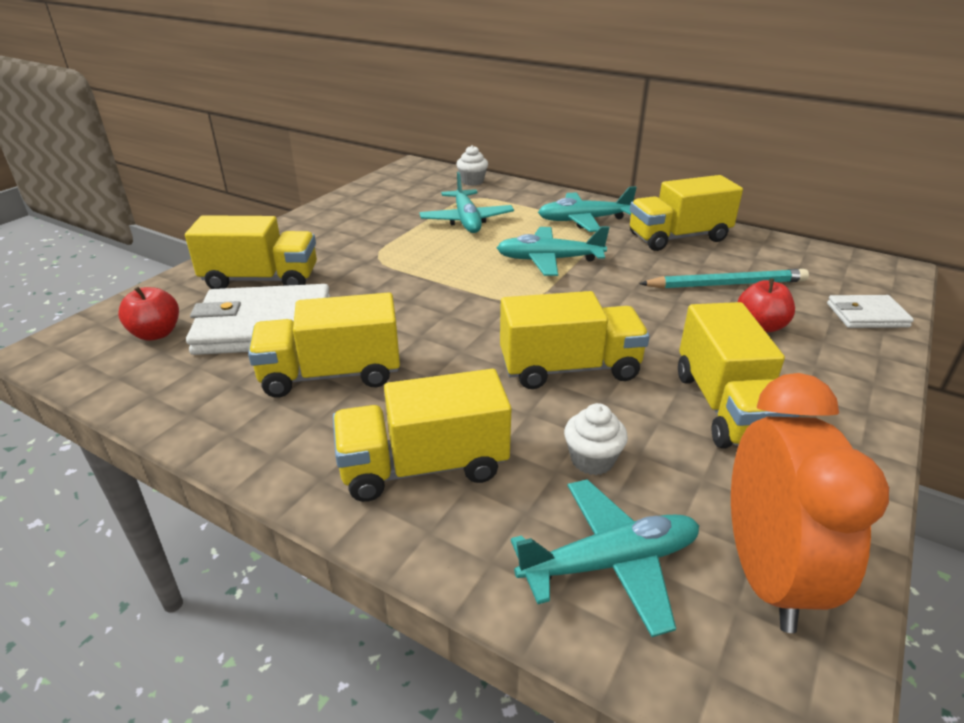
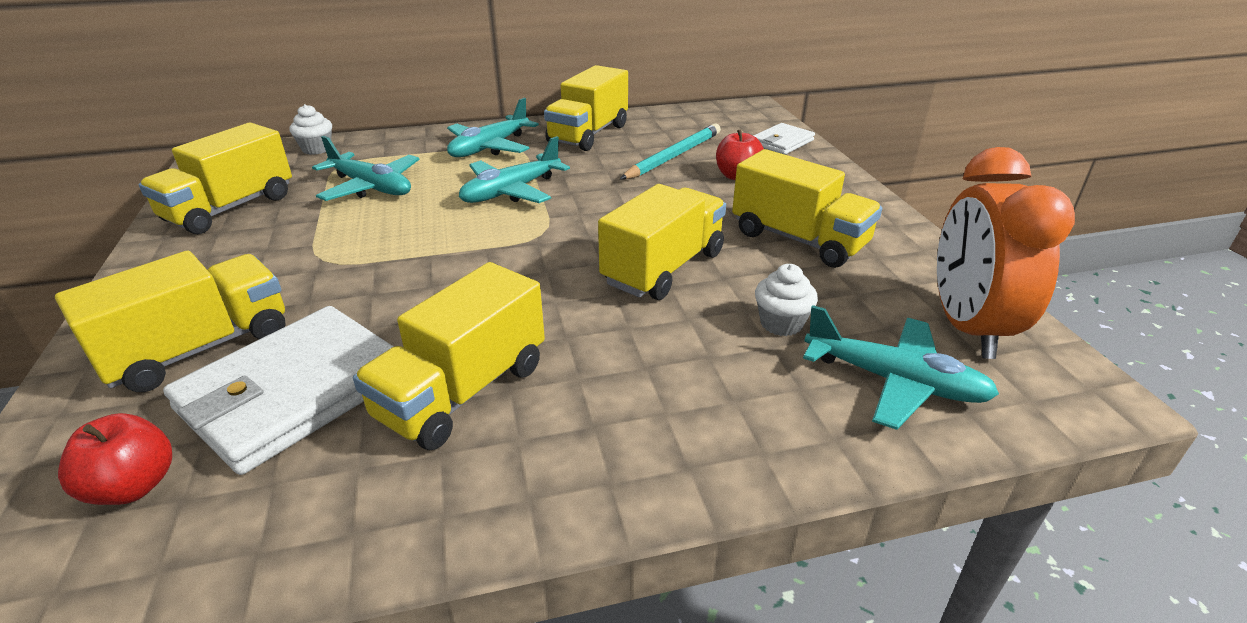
camera: 45 degrees left, 0 degrees up
yellow truck [333,369,512,502] -> yellow truck moved to [139,122,292,234]
turquoise plane [511,479,699,637] -> turquoise plane turned 90 degrees clockwise [803,305,999,430]
orange clock [731,373,889,633] -> orange clock turned 135 degrees counterclockwise [937,147,1075,359]

